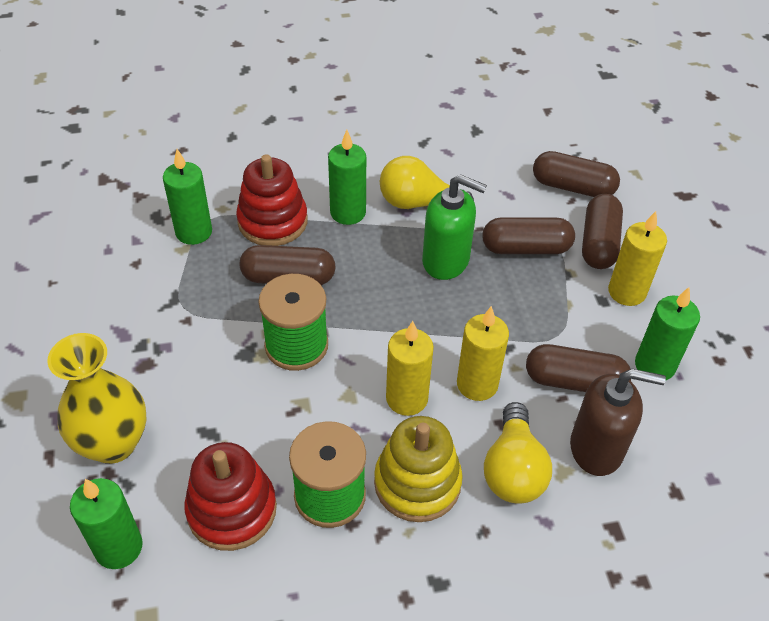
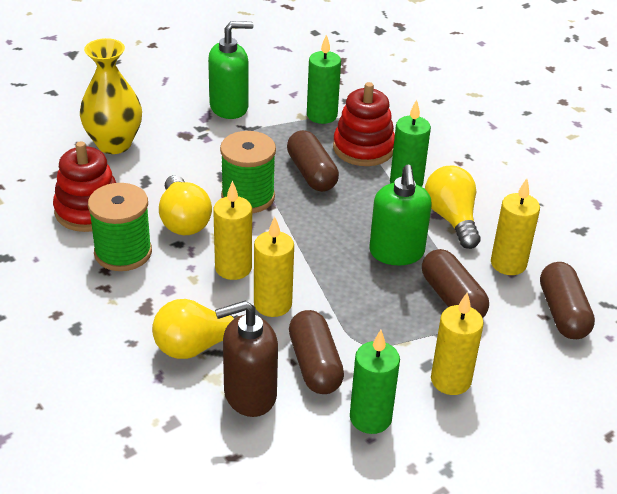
camera: 65 degrees right, 10 degrees down
green candle [70,478,143,569] -> none
yellow stacking toy [374,416,463,522] -> none
brown soap dispenser [570,369,666,476] -> brown soap dispenser turned 90 degrees clockwise [215,301,278,417]
brown capsule [582,194,623,269] -> none
none -> yellow light bulb [159,175,212,235]
none -> green soap dispenser [208,21,253,119]
none -> yellow candle [491,178,540,275]

